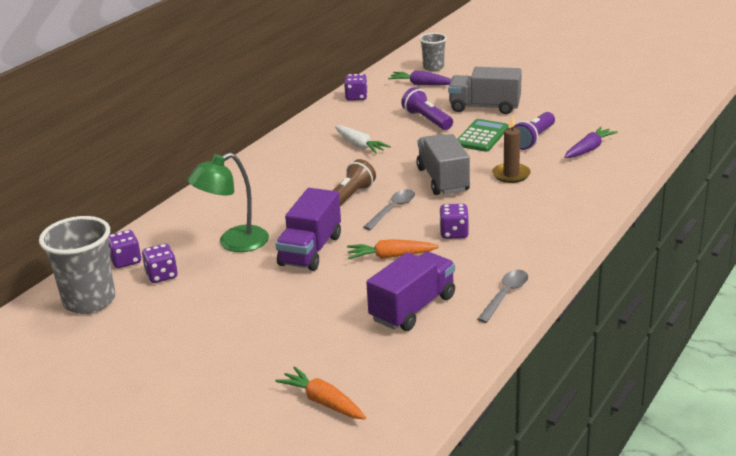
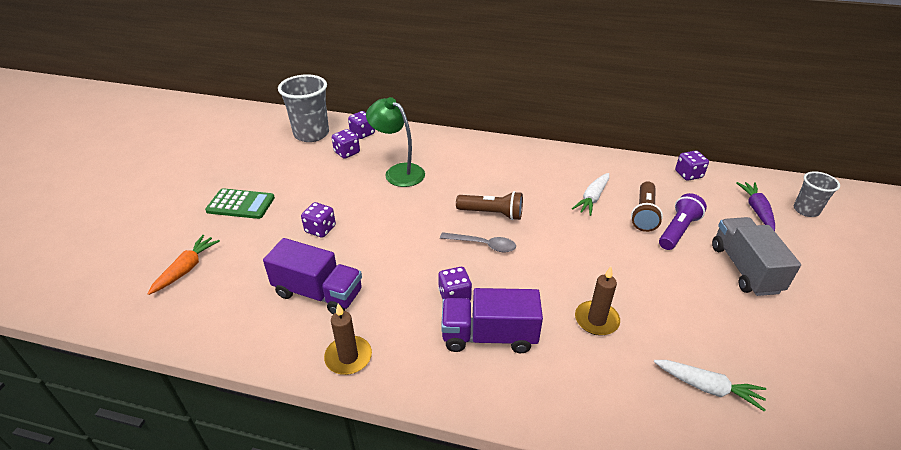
camera: 70 degrees right, 10 degrees up
purple truck [275,188,341,271] -> purple truck moved to [441,288,543,353]
orange carrot [347,239,439,259] -> none
grey truck [416,134,470,195] -> none
green calculator [457,119,509,152] -> green calculator moved to [205,188,275,219]
grey spoon [477,270,528,323] -> brown candle [324,304,372,375]
purple flashlight [513,112,555,150] -> none
purple carrot [564,126,618,158] -> white carrot [654,360,766,412]
none -> purple dice [301,202,336,238]
none -> brown flashlight [631,181,663,232]

